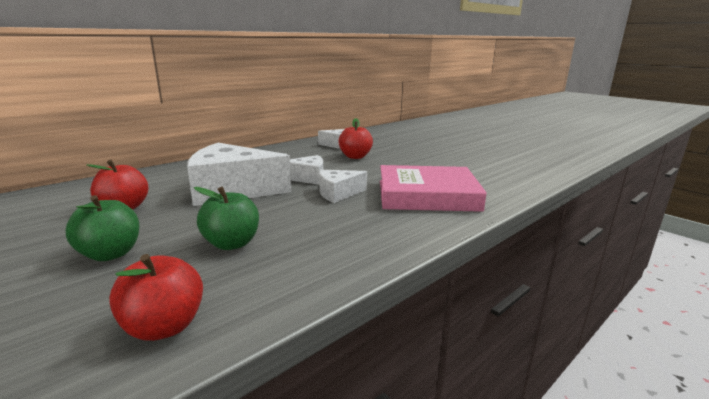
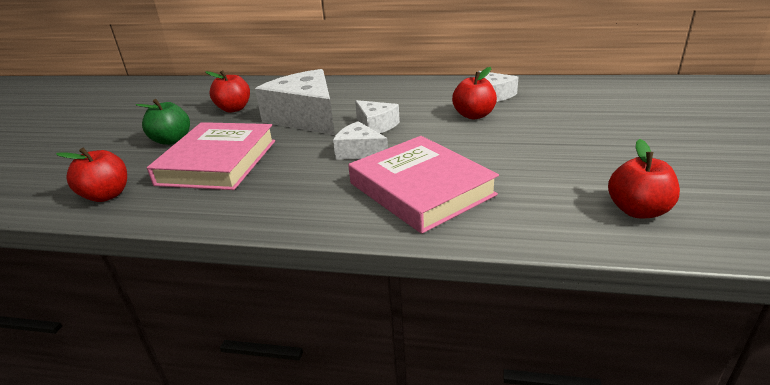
camera: 55 degrees right, 10 degrees up
green apple [194,186,259,250] -> pink book [147,122,275,190]
none -> red apple [608,139,680,218]

